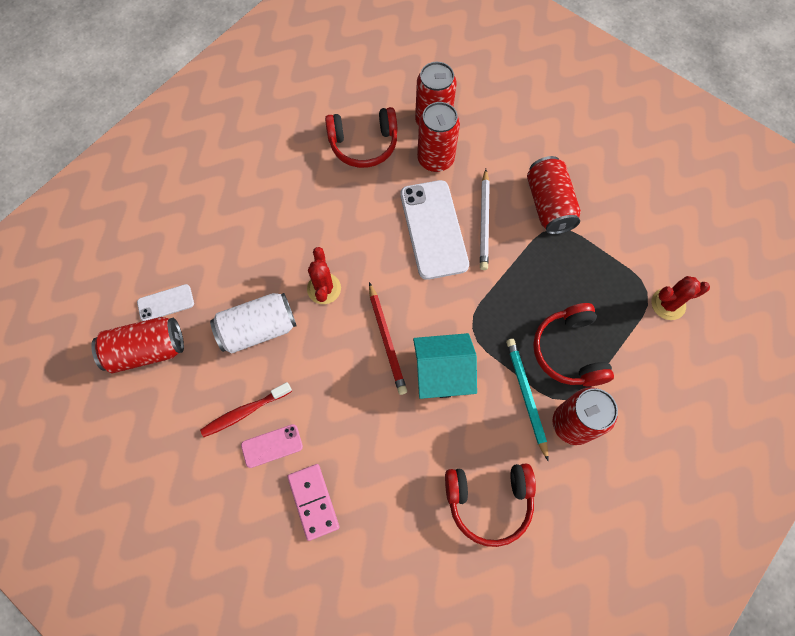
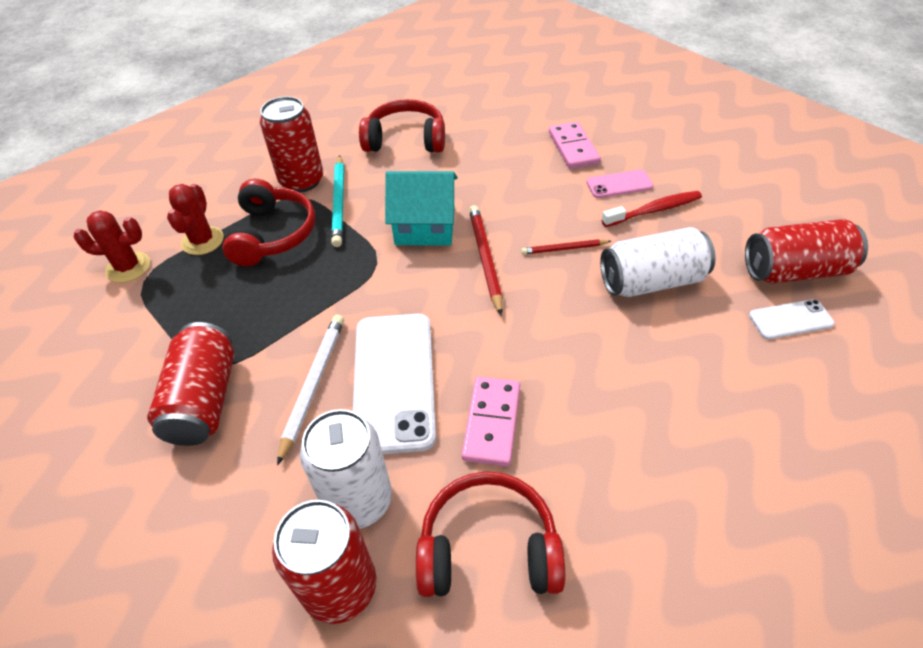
camera: 170 degrees left, 20 degrees down
red cactus [307,247,341,304] -> red cactus moved to [167,184,224,255]
red can [417,102,460,172] -> white can [300,409,392,529]
none -> pink domino [462,377,520,467]
none -> red pencil [521,239,611,255]

